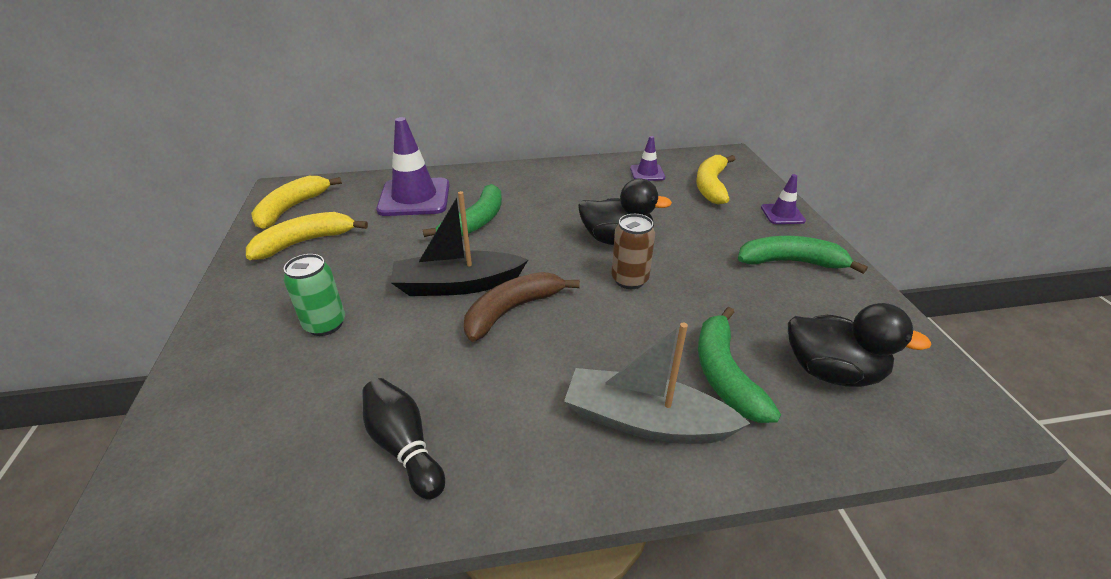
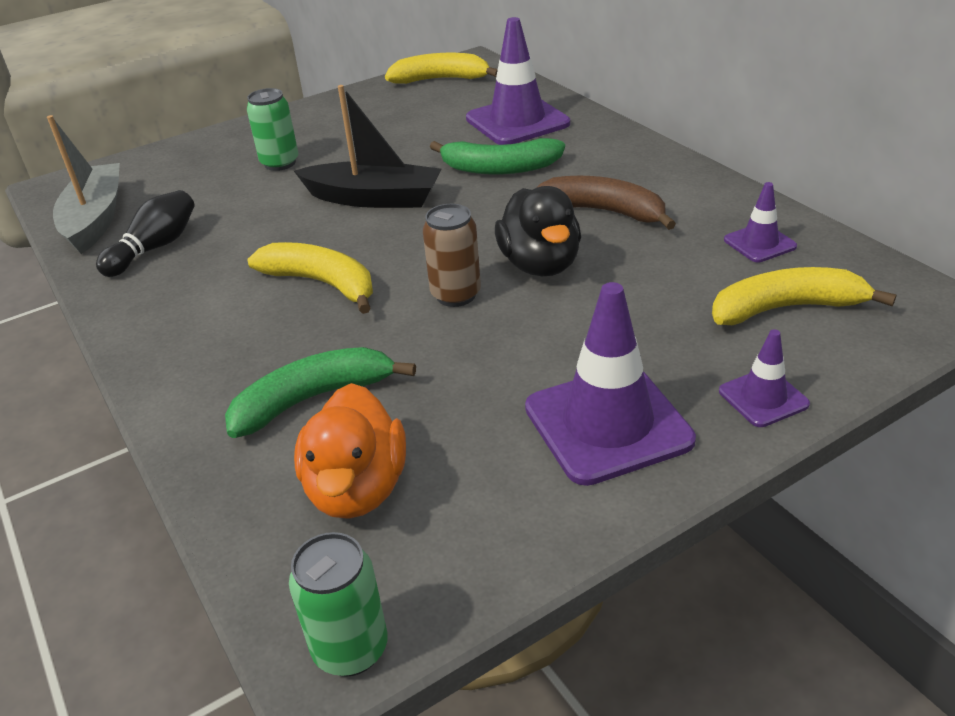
camera: 70 degrees right, 0 degrees up
yellow banana [246,212,368,260] -> yellow banana moved to [247,242,373,314]
black boat [391,191,528,296] -> black boat turned 135 degrees clockwise [294,85,442,208]
brown banana [464,272,580,342] -> brown banana moved to [536,176,676,230]
grey boat [564,323,751,444] -> grey boat moved to [47,115,120,254]
green banana [738,236,868,274] -> purple traffic cone [525,282,696,486]
black duck [788,303,931,387] -> orange duck [294,383,406,519]
none -> green can [289,532,388,677]

